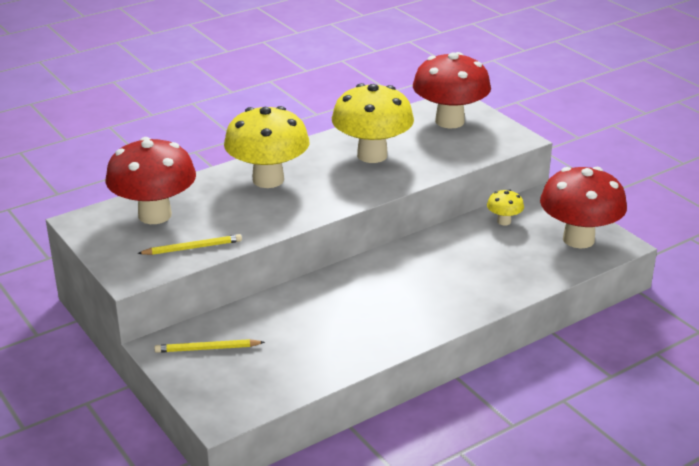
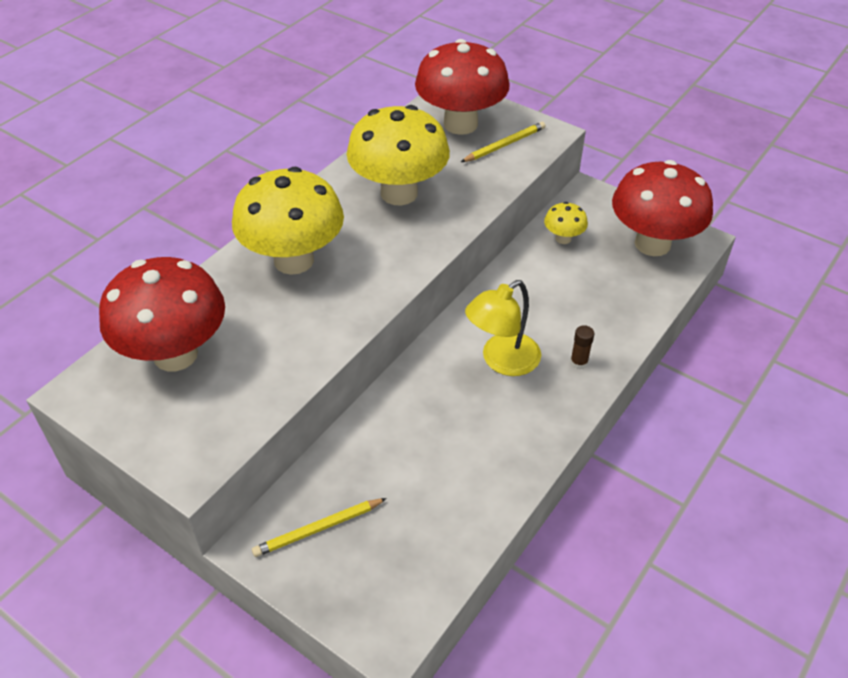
camera: 20 degrees left, 15 degrees up
yellow pencil [137,234,242,255] -> yellow pencil moved to [461,122,545,162]
none -> yellow lamp [465,280,541,376]
none -> brown glue stick [570,325,594,370]

